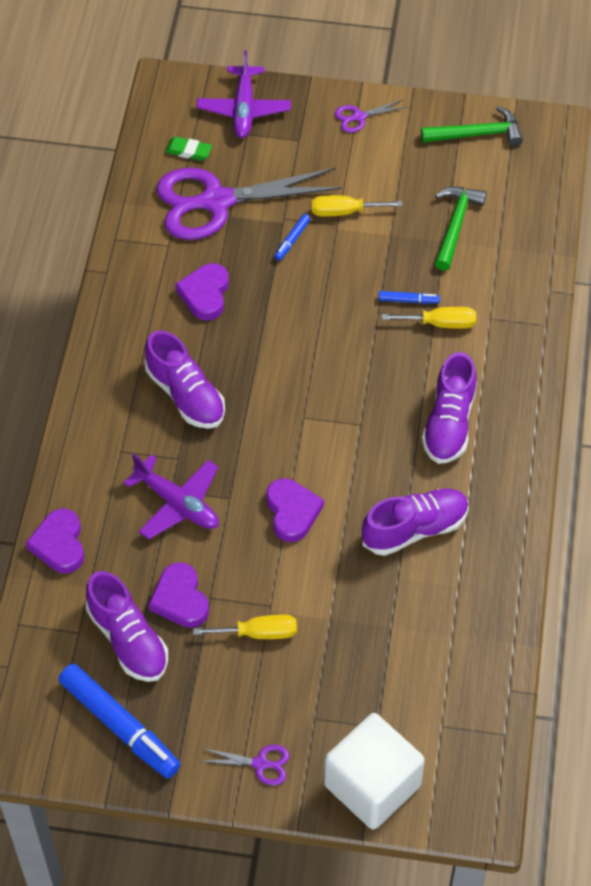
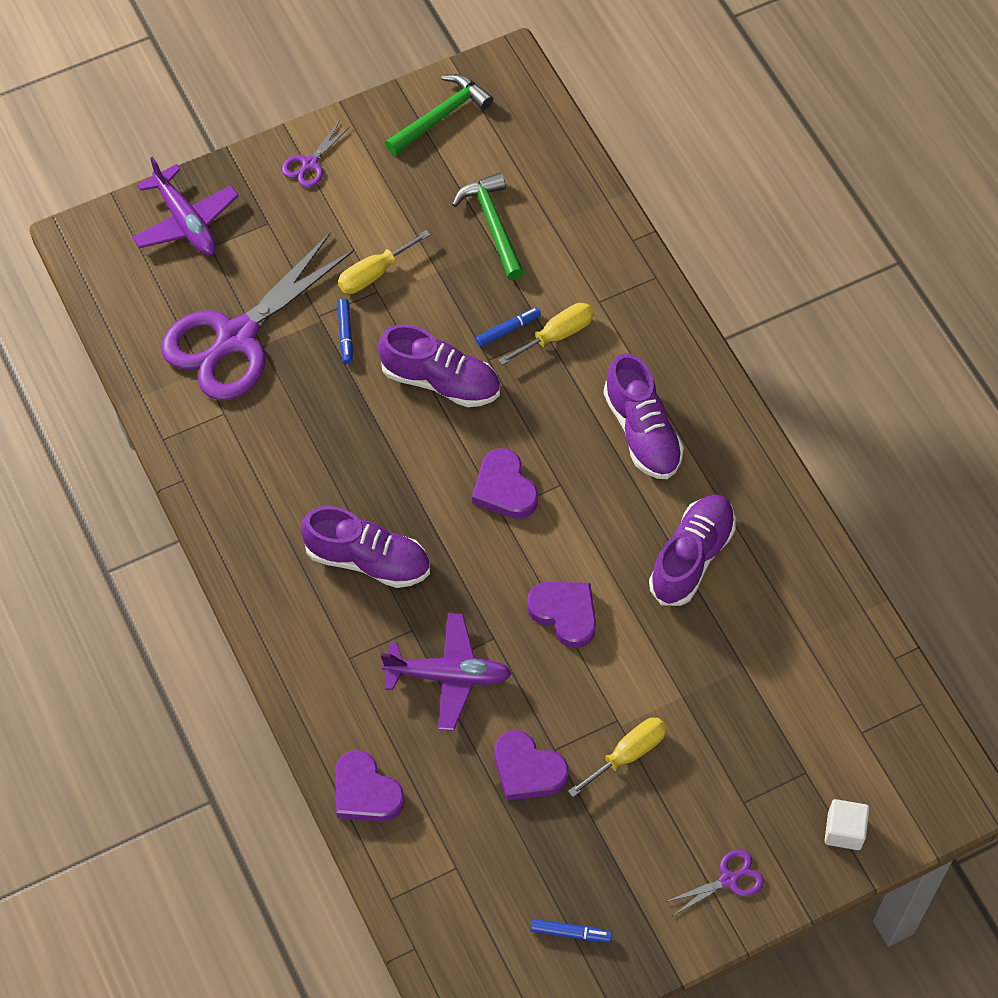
camera: 35 degrees left, 5 degrees up
blue marker [59,664,181,778] -> blue marker [530,919,612,942], size x0.45
purple shoe [86,571,168,682] -> purple shoe moved to [378,324,500,407]
green eraser [165,137,212,161] -> none
purple heart [175,263,229,320] -> purple heart moved to [472,448,538,519]
white cube [324,713,425,830] -> white cube [825,799,869,850], size x0.46

